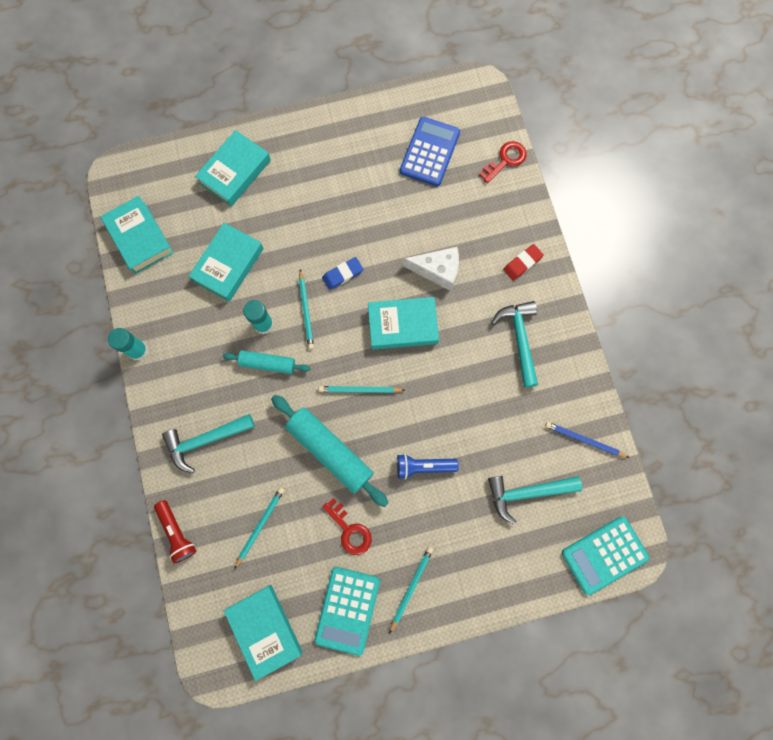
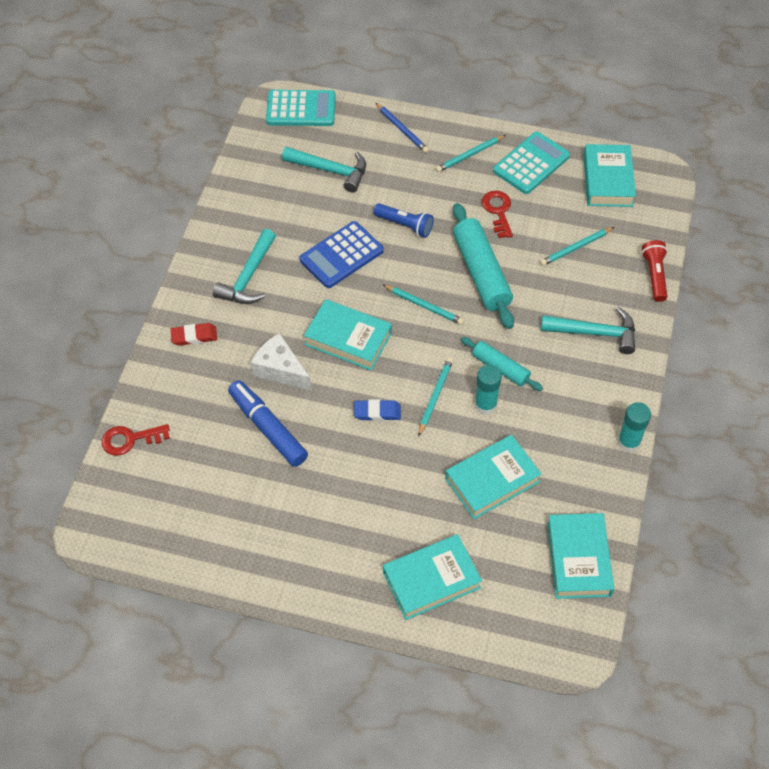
camera: 150 degrees left, 20 degrees down
blue calculator [400,117,460,186] -> blue calculator moved to [299,221,384,288]
blue pencil [545,422,629,458] -> blue pencil moved to [376,103,429,153]
none -> blue marker [228,380,308,467]

